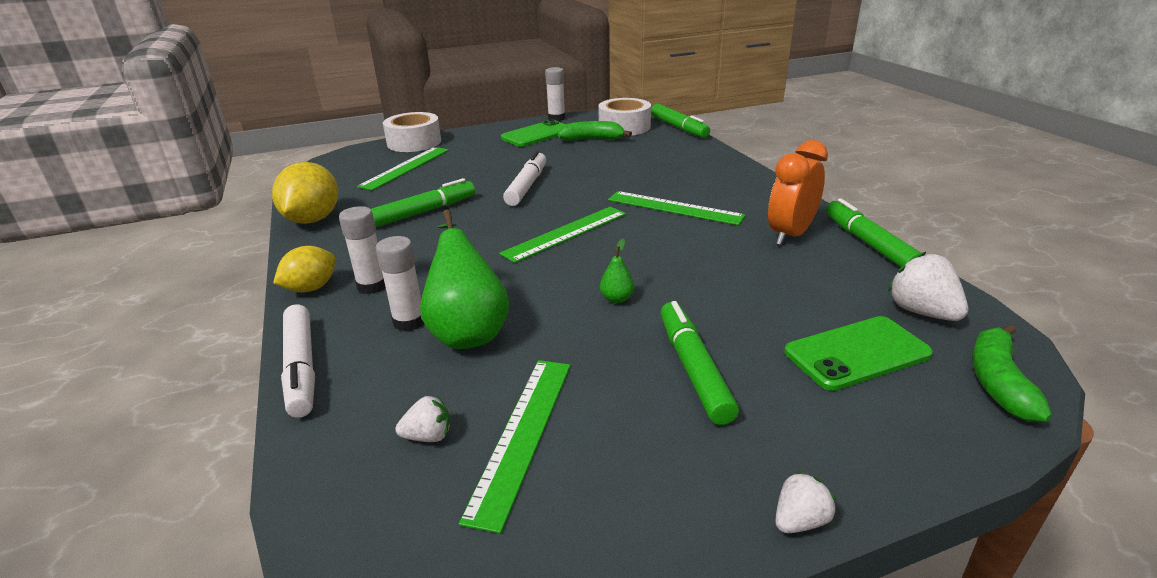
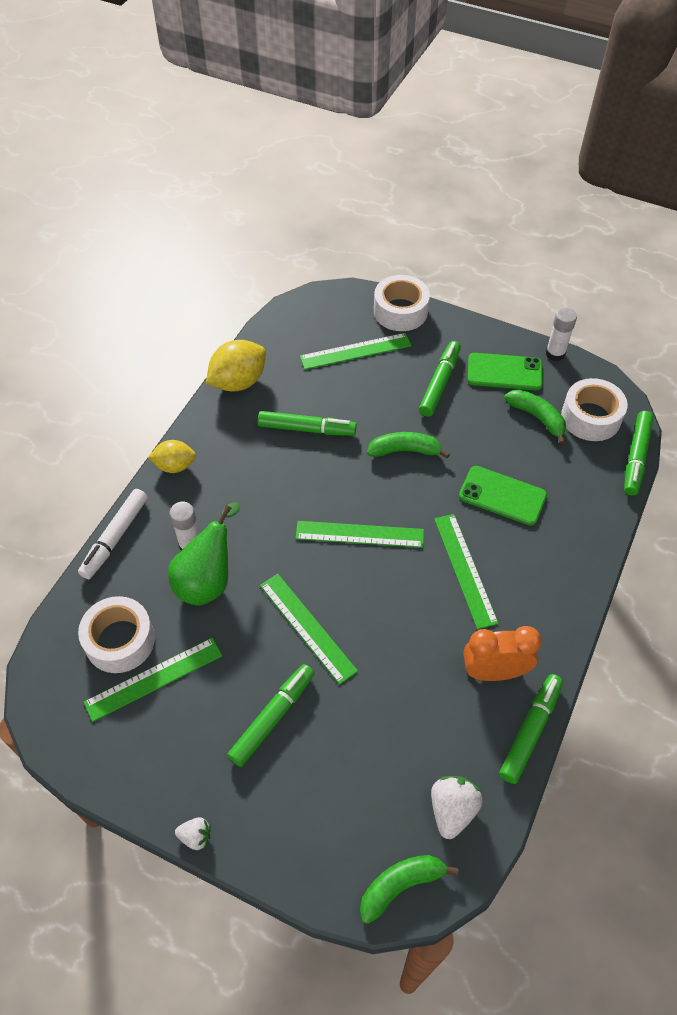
camera: 45 degrees right, 25 degrees up
white glue stick [339,206,385,294] -> none
white strawberry [395,395,451,442] -> white tape [78,596,155,673]
white marker [503,151,546,206] -> green banana [367,432,450,458]
green pear [600,239,634,303] -> green ruler [260,574,358,684]
green phone [784,316,933,391] -> green phone moved to [459,466,547,526]
none -> green marker [419,341,461,417]

